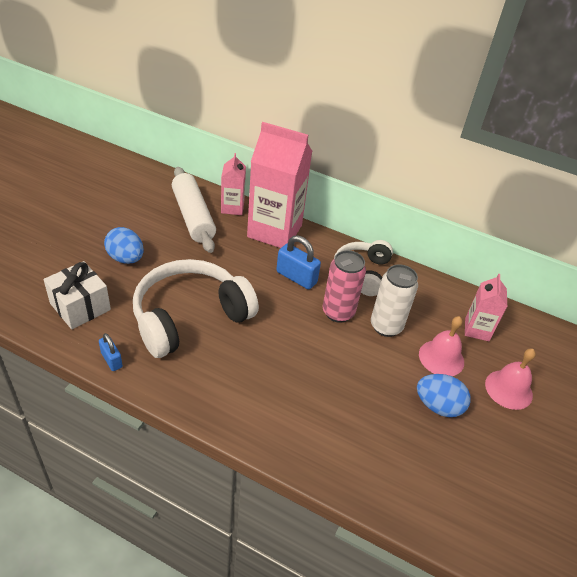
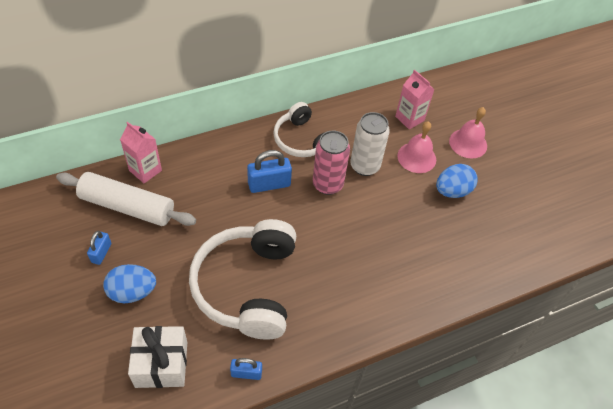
camera: 50 degrees left, 10 degrees up
pink carton [247,122,312,248] -> none
none -> blue padlock [87,231,111,265]

